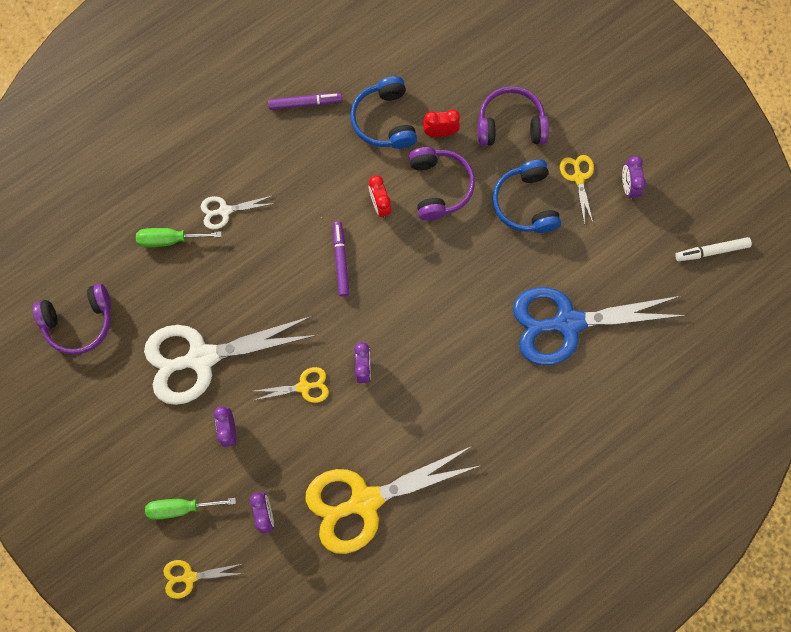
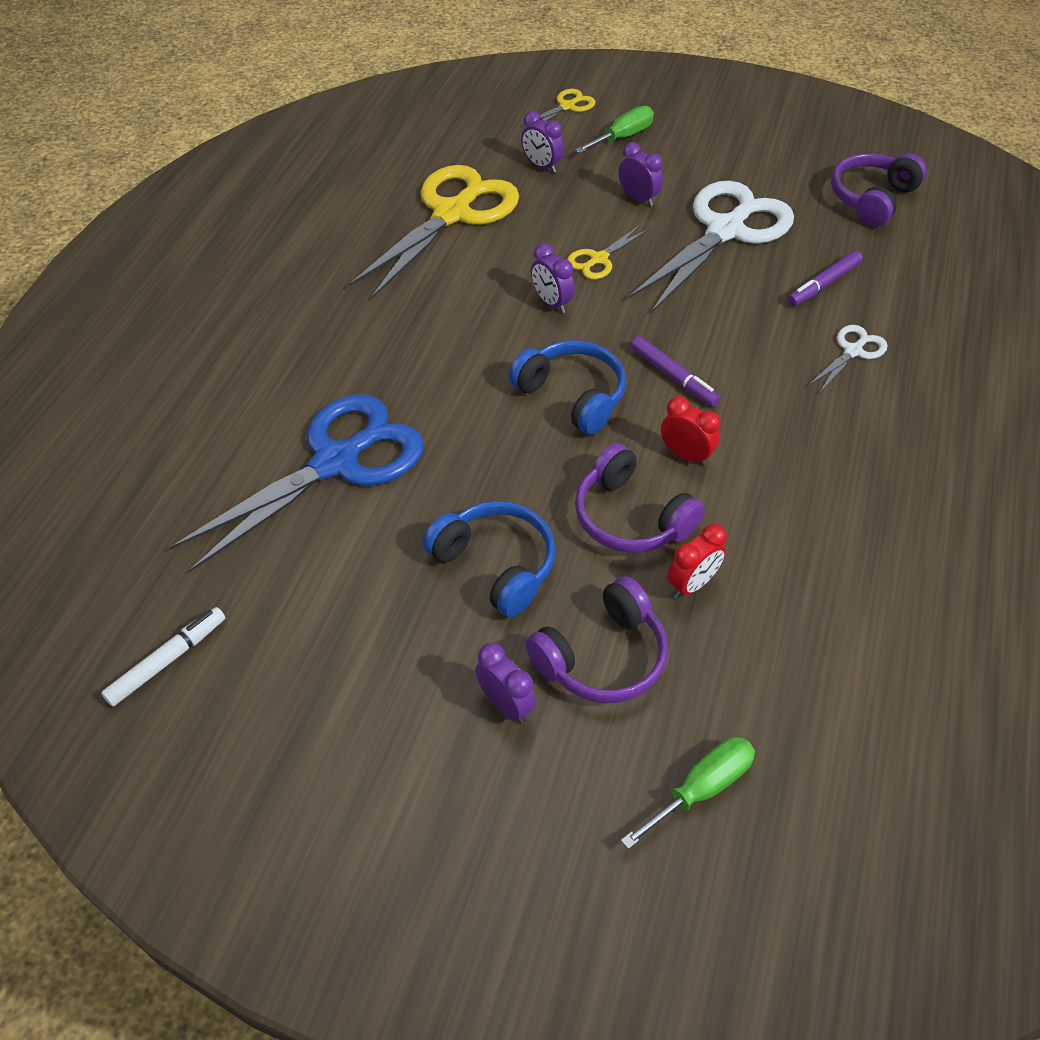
camera: 145 degrees right, 25 degrees down
green screwdriver [136,228,222,247] -> green screwdriver moved to [621,737,755,849]
purple marker [268,93,342,110] -> purple marker moved to [787,251,863,306]
blue headphones [350,76,417,149] -> blue headphones moved to [509,340,626,435]
yellow scissors [560,155,594,225] -> none
purple clock [622,156,646,199] -> purple clock moved to [475,643,536,724]

